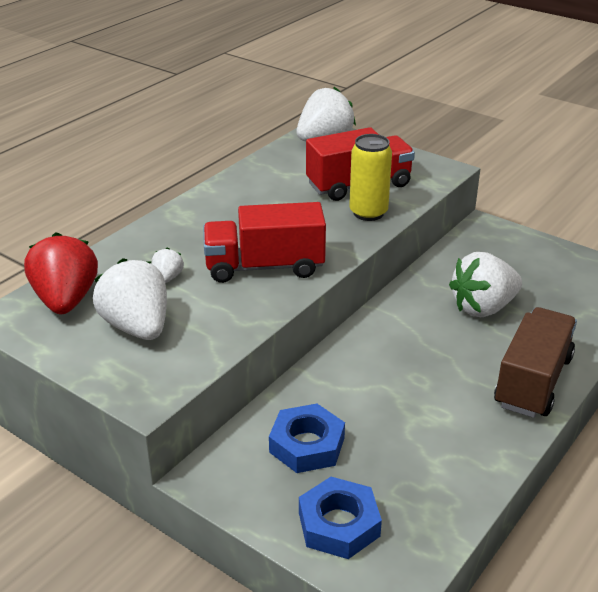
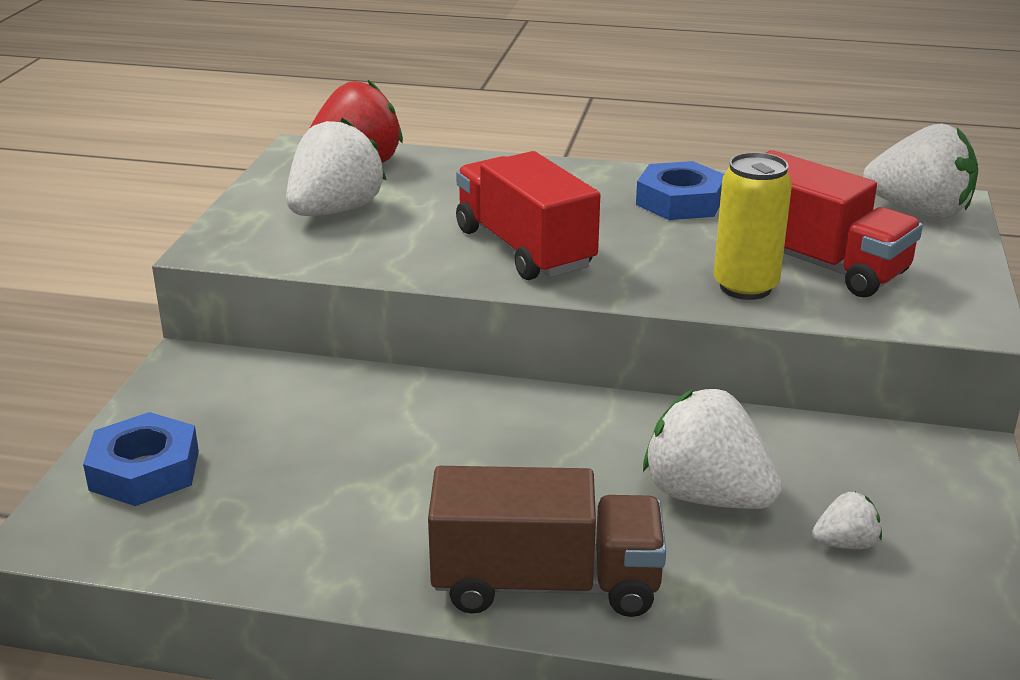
camera: 65 degrees right, 5 degrees down
white strawberry [152,248,184,283] -> white strawberry moved to [812,492,882,549]
blue nut [269,404,345,473] -> blue nut moved to [636,161,724,220]

